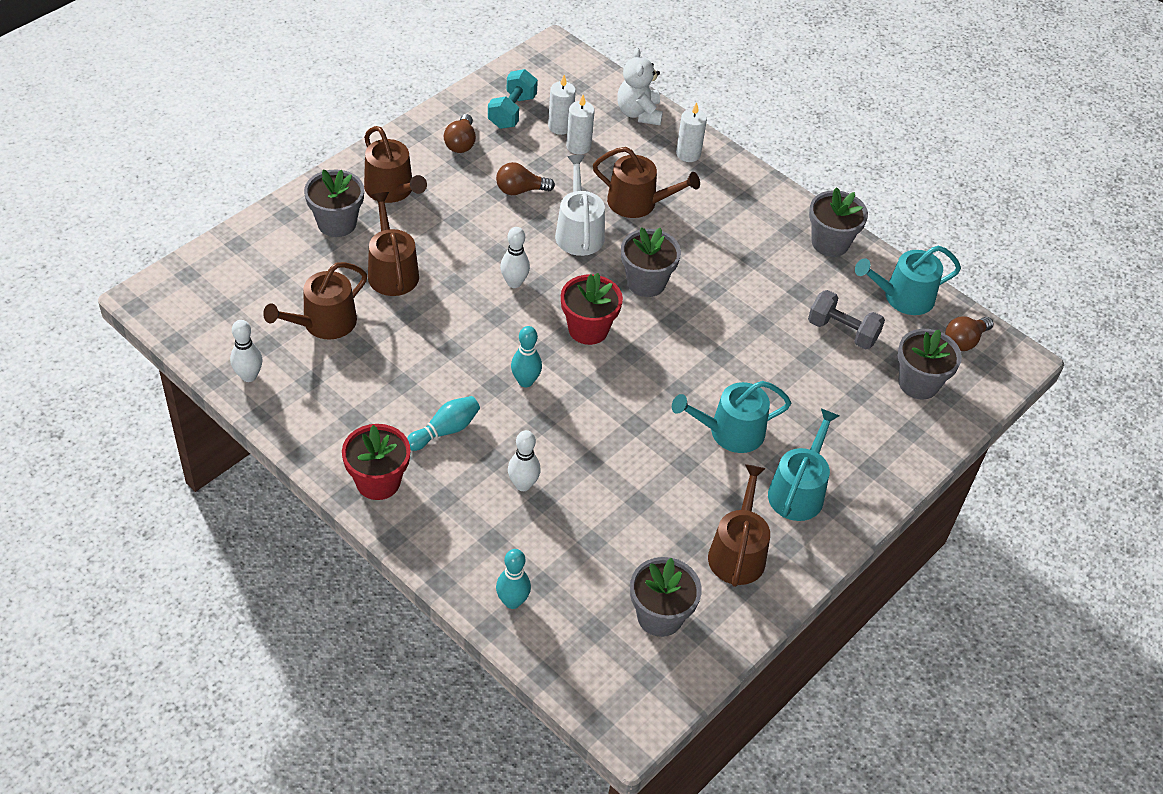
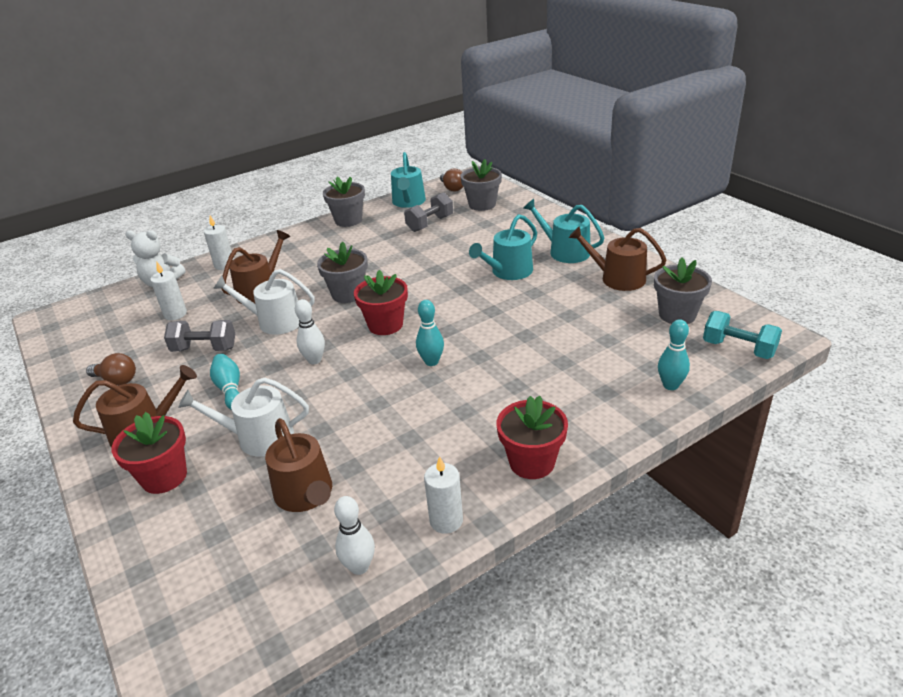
camera: 70 degrees left, 15 degrees down
grey flower pot [304,169,364,237] -> red flower pot [111,412,187,494]
brown watering can [368,192,419,296] -> white watering can [178,378,309,456]
turquoise bowling pin [407,396,480,451] -> turquoise bowling pin moved to [210,354,240,410]
turquoise dumbbell [488,69,538,129] -> turquoise dumbbell moved to [703,311,782,359]
brown light bulb [496,162,555,195] -> grey dumbbell [164,320,235,352]
white bowling pin [508,430,541,491] -> none
white candle [548,75,576,135] -> white candle moved to [424,456,463,534]
turquoise watering can [672,381,791,453] -> turquoise watering can turned 45 degrees clockwise [469,214,537,280]

